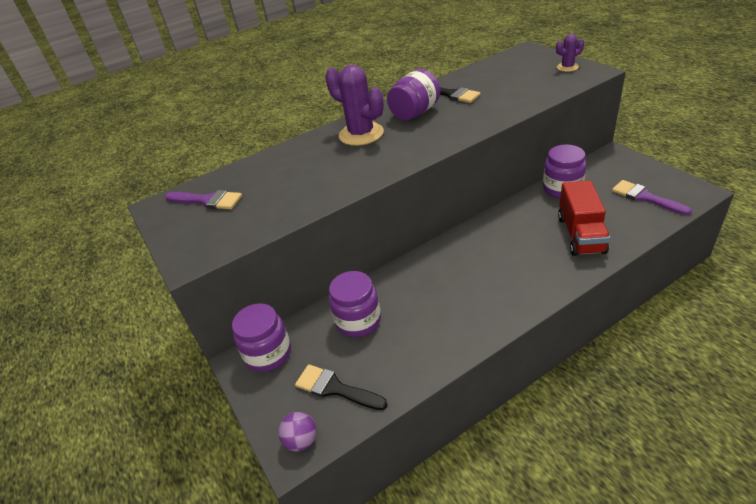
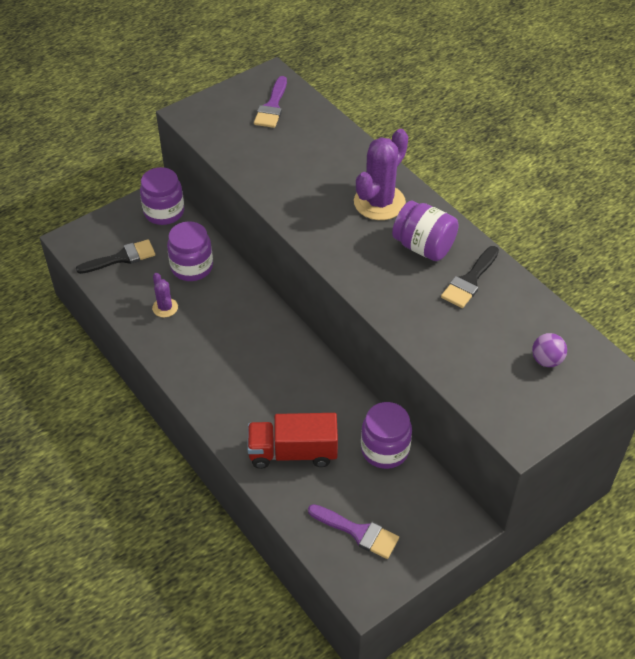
camera: 80 degrees right, 10 degrees up
purple ball [278,412,316,451] -> purple ball moved to [532,333,567,367]
black brush [295,364,387,410] -> black brush turned 45 degrees clockwise [76,239,155,274]
purple cactus [556,34,584,72] -> purple cactus moved to [152,273,178,317]
purple brush [612,180,692,215] -> purple brush turned 75 degrees clockwise [308,504,399,559]

